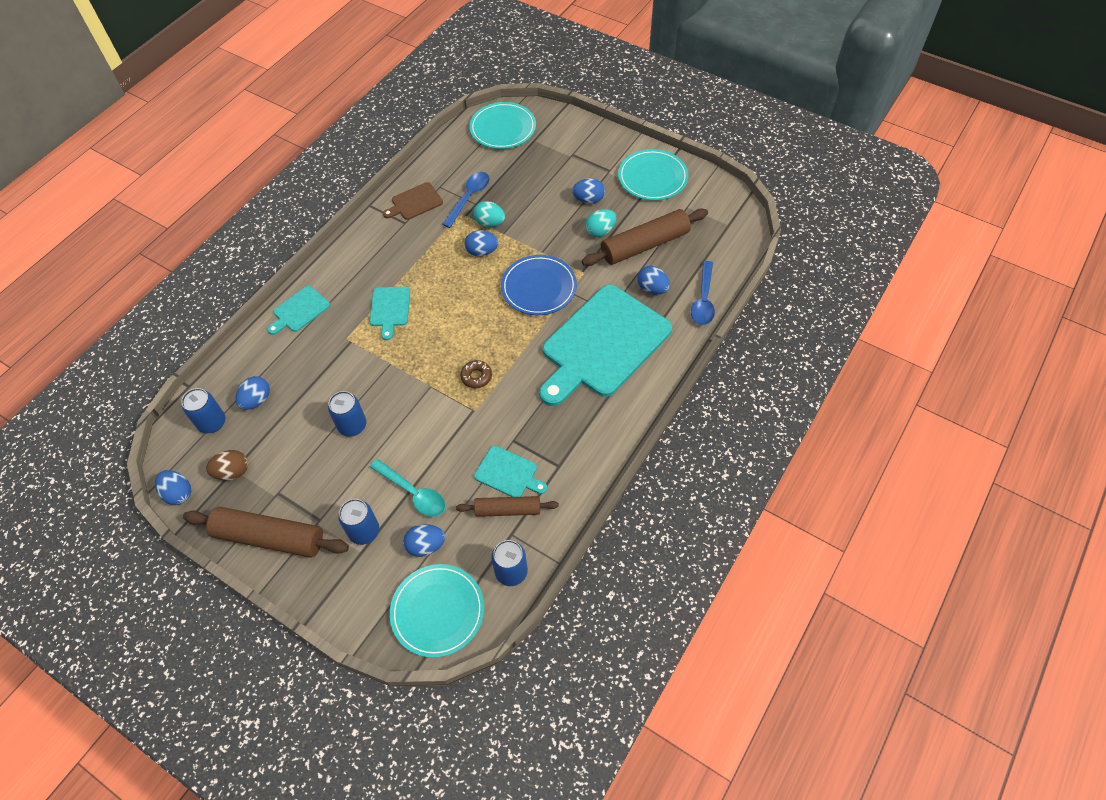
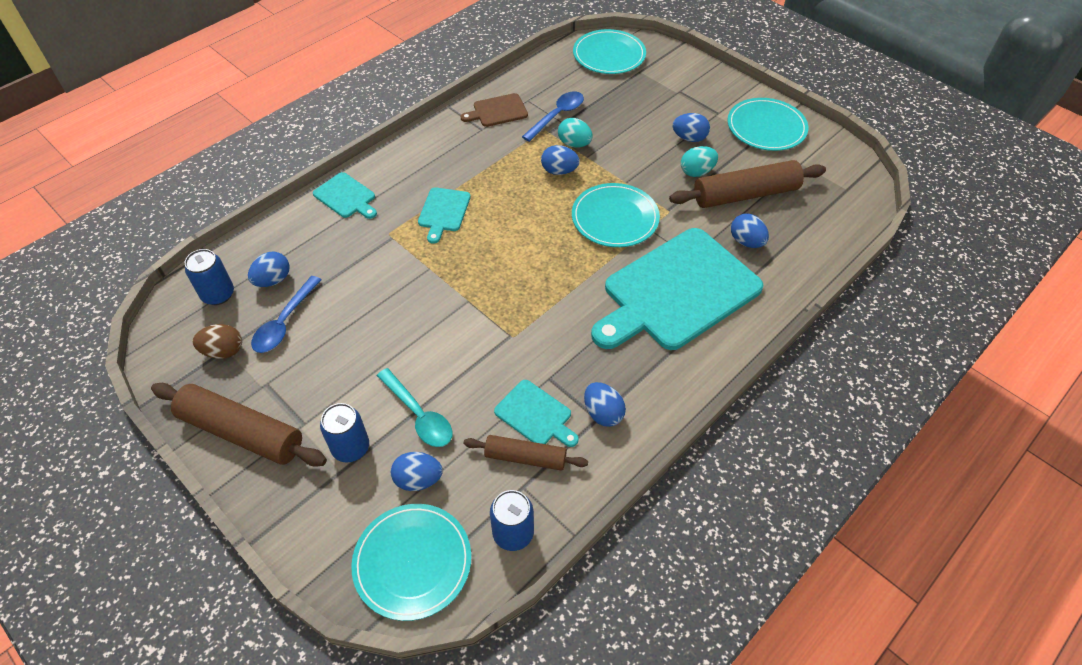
camera: 10 degrees right, 5 degrees down
blue egg [155,470,191,505] -> blue egg moved to [584,382,626,427]
turquoise cutting board [268,286,330,335] -> turquoise cutting board turned 105 degrees counterclockwise [313,172,377,219]
blue can [328,391,366,437] -> none
brown donut [460,360,492,388] -> none
blue plate [501,255,577,315] -> turquoise plate [572,183,660,247]
blue spoon [691,261,715,325] -> blue spoon moved to [251,276,321,353]

